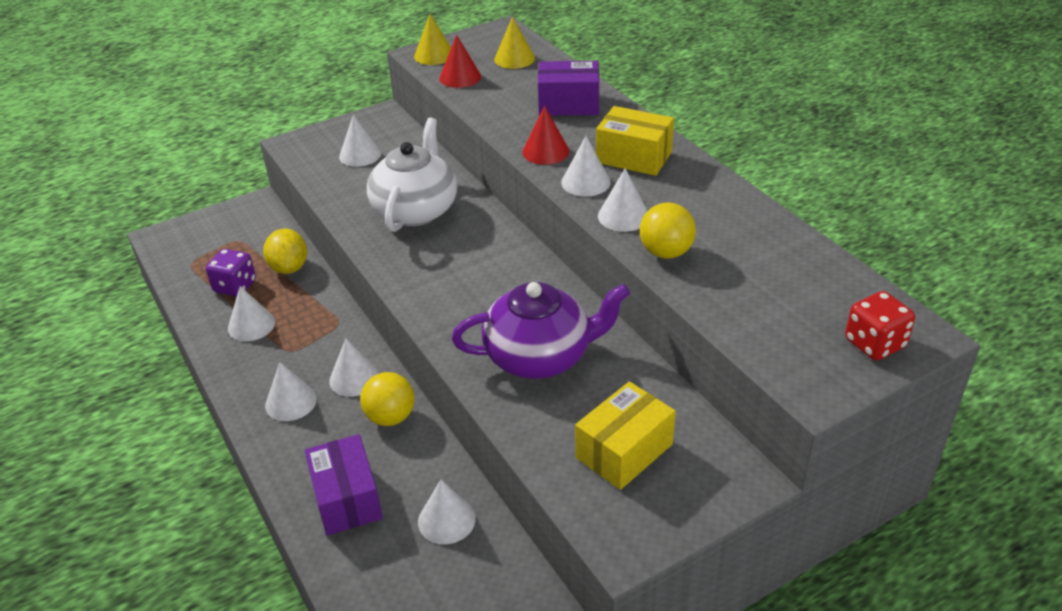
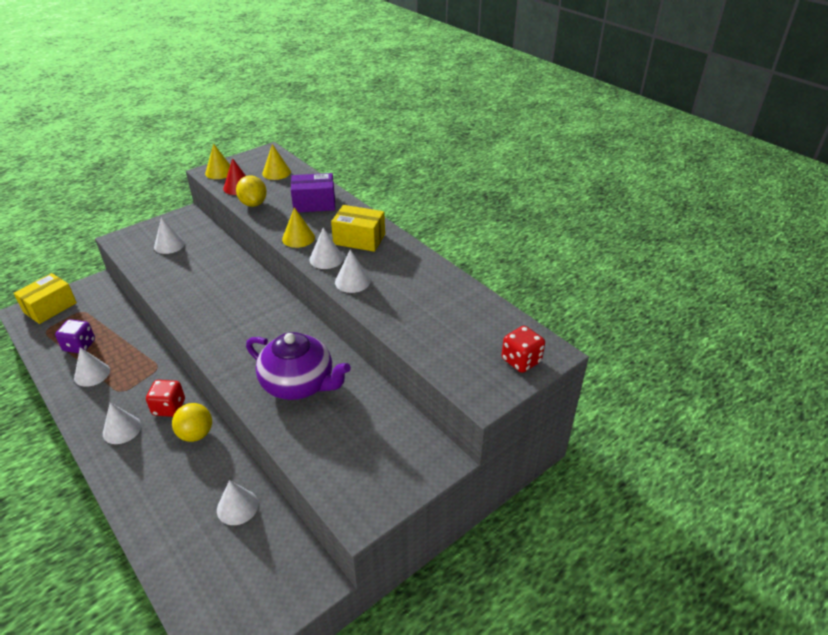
camera: 10 degrees left, 0 degrees up
yellow lemon [263,229,307,274] -> yellow lemon moved to [236,175,267,207]
purple box [305,434,383,536] -> none
white cone [329,339,379,397] -> red dice [146,380,185,417]
white teapot [367,118,457,232] -> none
purple teapot [452,282,630,379] -> purple teapot turned 45 degrees clockwise [246,332,351,400]
red cone [522,106,569,165] -> yellow cone [282,207,315,248]
yellow box [575,381,676,490] -> yellow box moved to [14,273,77,324]
yellow ball [640,203,696,259] -> none

